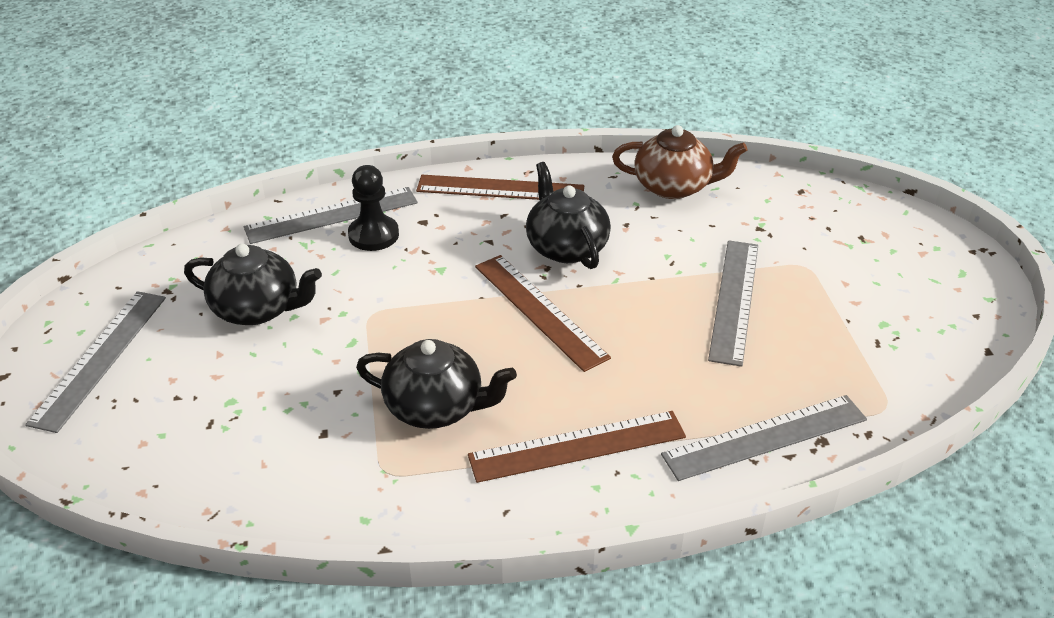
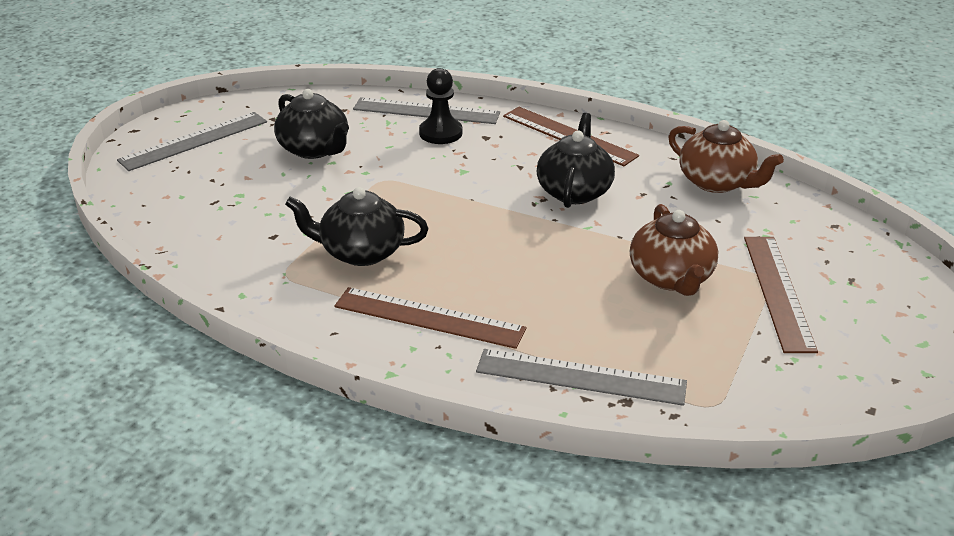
camera: 35 degrees right, 5 degrees down
black teapot [356,339,517,429] -> black teapot turned 135 degrees clockwise [285,187,428,266]
brown ruler [475,255,611,372] -> brown ruler moved to [744,237,818,353]
grey ruler [708,240,758,367] -> brown teapot [630,204,718,296]

